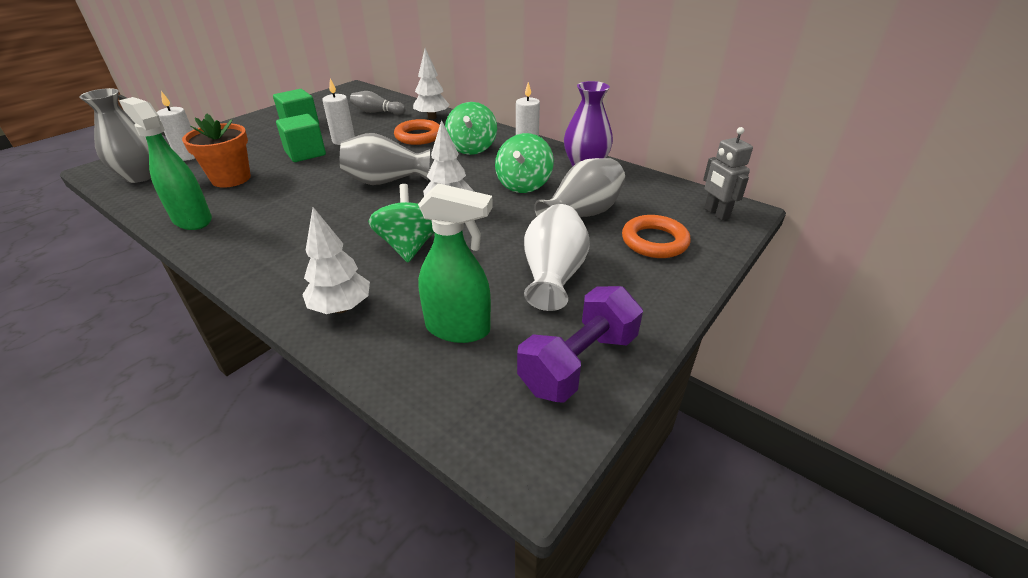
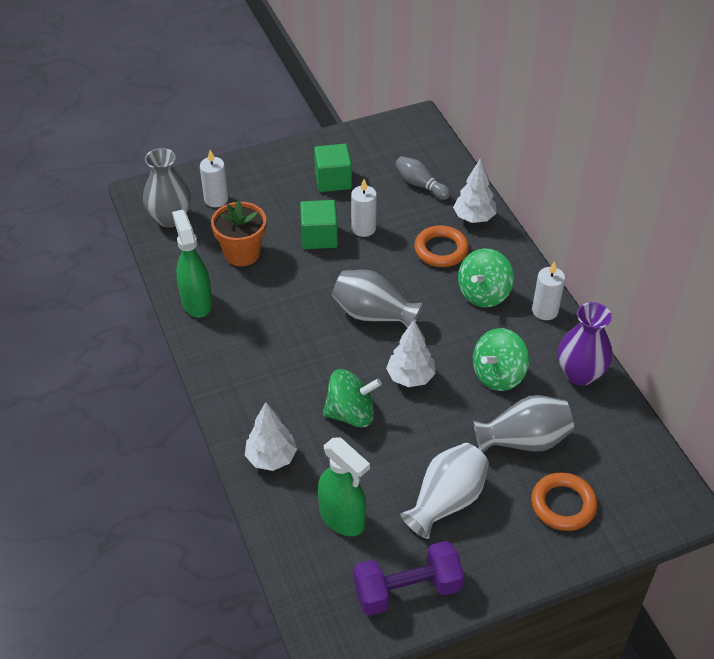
camera: 30 degrees right, 10 degrees up
green spinning top [368,184,435,262] -> green spinning top turned 60 degrees clockwise [323,369,382,427]
grey robot [703,127,753,221] -> none

